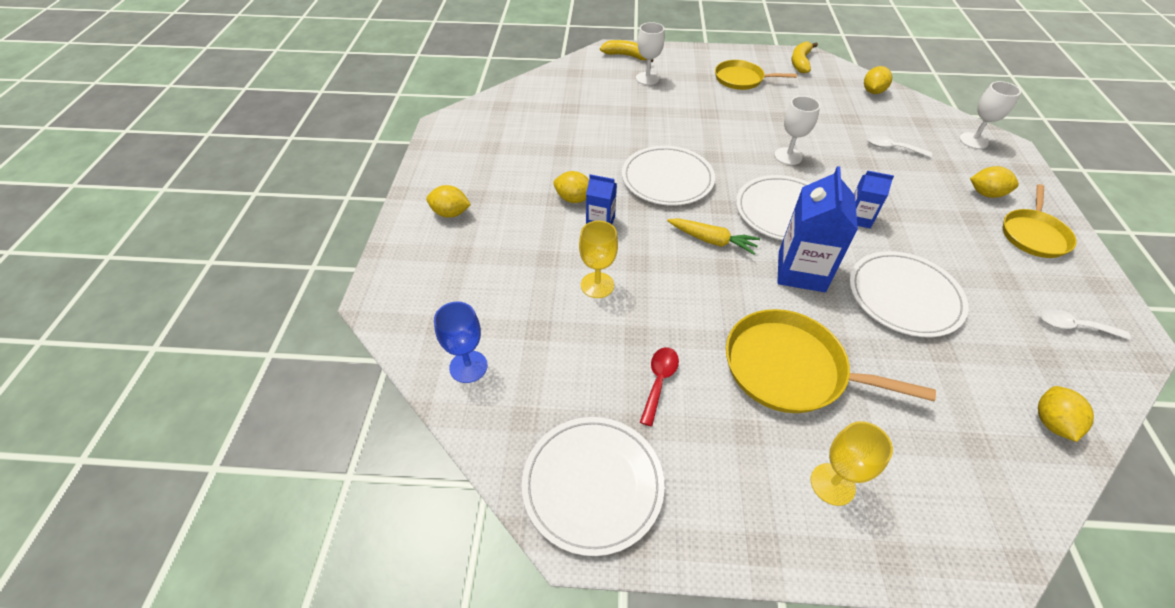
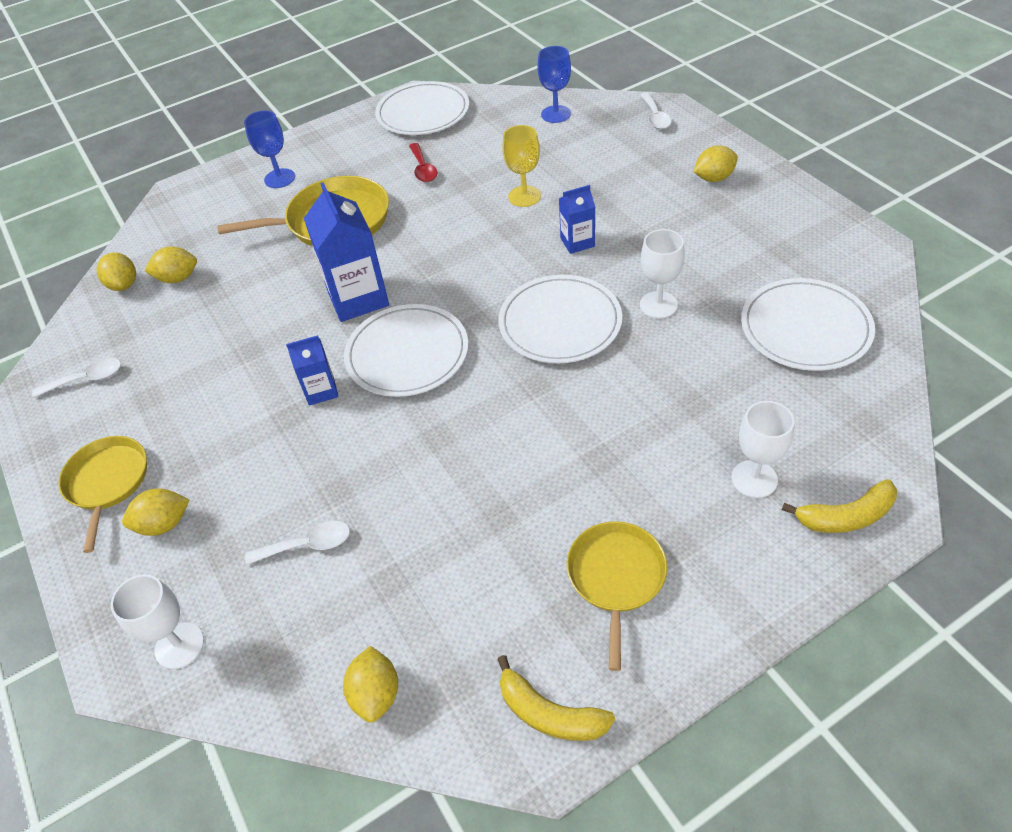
camera: 150 degrees right, 0 degrees up
yellow lemon [553,171,589,203] -> yellow lemon moved to [144,247,197,283]
yellow carrot [667,218,760,255] -> none
yellow pan [715,60,797,90] -> yellow pan turned 60 degrees counterclockwise [567,521,667,671]
white goblet [774,96,820,165] -> white goblet moved to [640,229,685,319]
yellow banana [791,42,818,73] -> yellow banana turned 135 degrees clockwise [497,655,615,741]
yellow goblet [811,421,893,506] -> blue goblet [244,111,295,188]
white plate [849,251,969,338] -> white plate moved to [741,278,875,371]
none -> white spoon [640,92,672,129]

